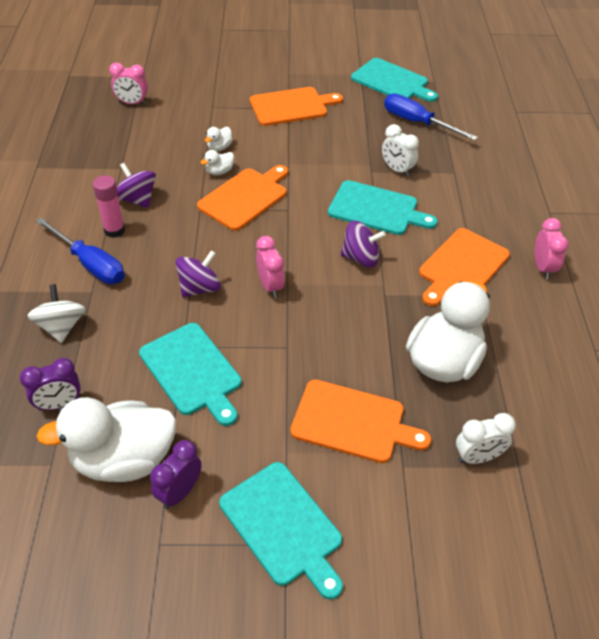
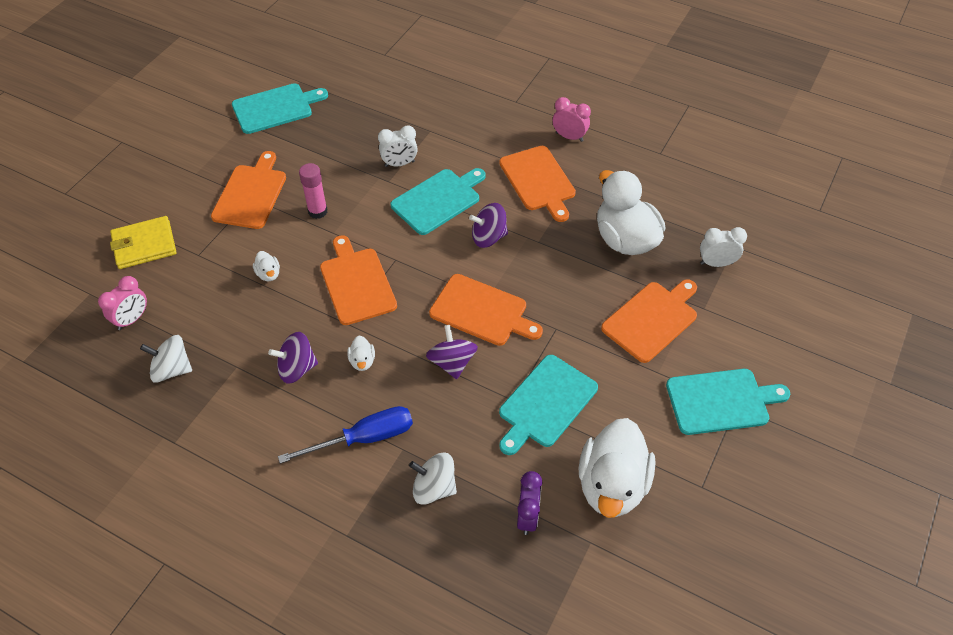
camera: 60 degrees left, 5 degrees up
pink glue stick [93,175,125,238] -> pink glue stick moved to [299,163,328,219]
turquoise cutting board [139,323,242,426] -> turquoise cutting board turned 135 degrees clockwise [499,355,598,455]
purple clock [150,440,202,509] -> none
white duck [200,150,234,175] -> white duck moved to [347,336,375,371]
pink clock [256,236,285,298] -> orange cutting board [429,274,543,346]
purple spinning top [341,221,386,267] -> purple spinning top turned 135 degrees counterclockwise [469,203,508,248]
blue screwdriver [384,93,478,141] -> none
white clock [456,413,516,464] -> white clock turned 105 degrees counterclockwise [700,227,747,267]
none -> yellow wallet [110,216,177,269]
none -> white spinning top [140,335,192,383]

